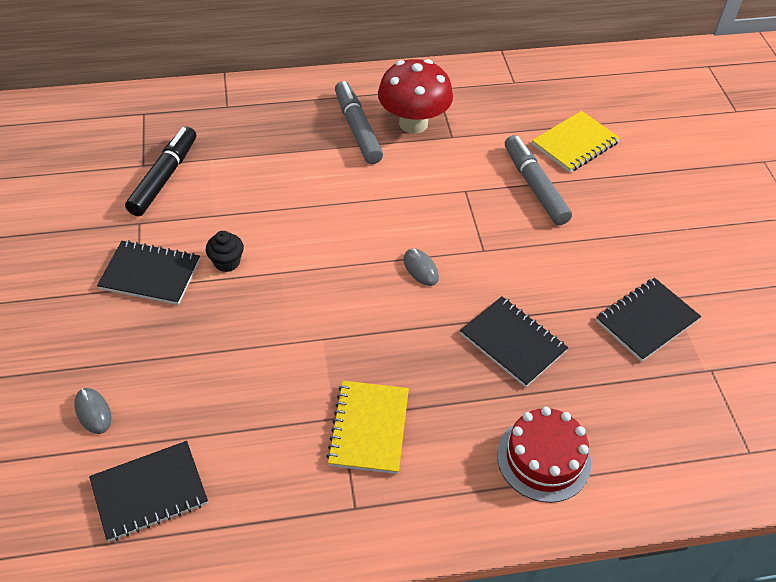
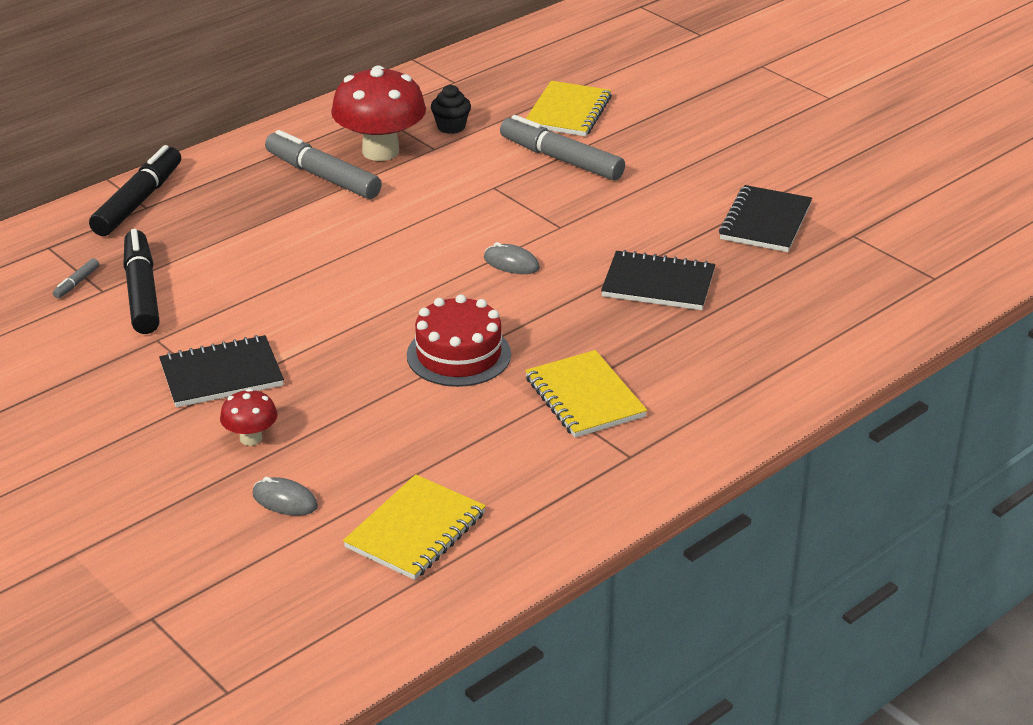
camera: 30 degrees left, 15 degrees down
black notebook [89,441,208,542] -> yellow notebook [343,474,486,580]
black cupcake [206,231,244,272] -> black cupcake moved to [431,85,471,134]
red cake [497,407,591,503] -> red cake moved to [407,294,511,387]
none -> grey marker [53,258,99,298]
none -> black marker [89,145,181,236]
none -> red mushroom [220,389,278,446]

